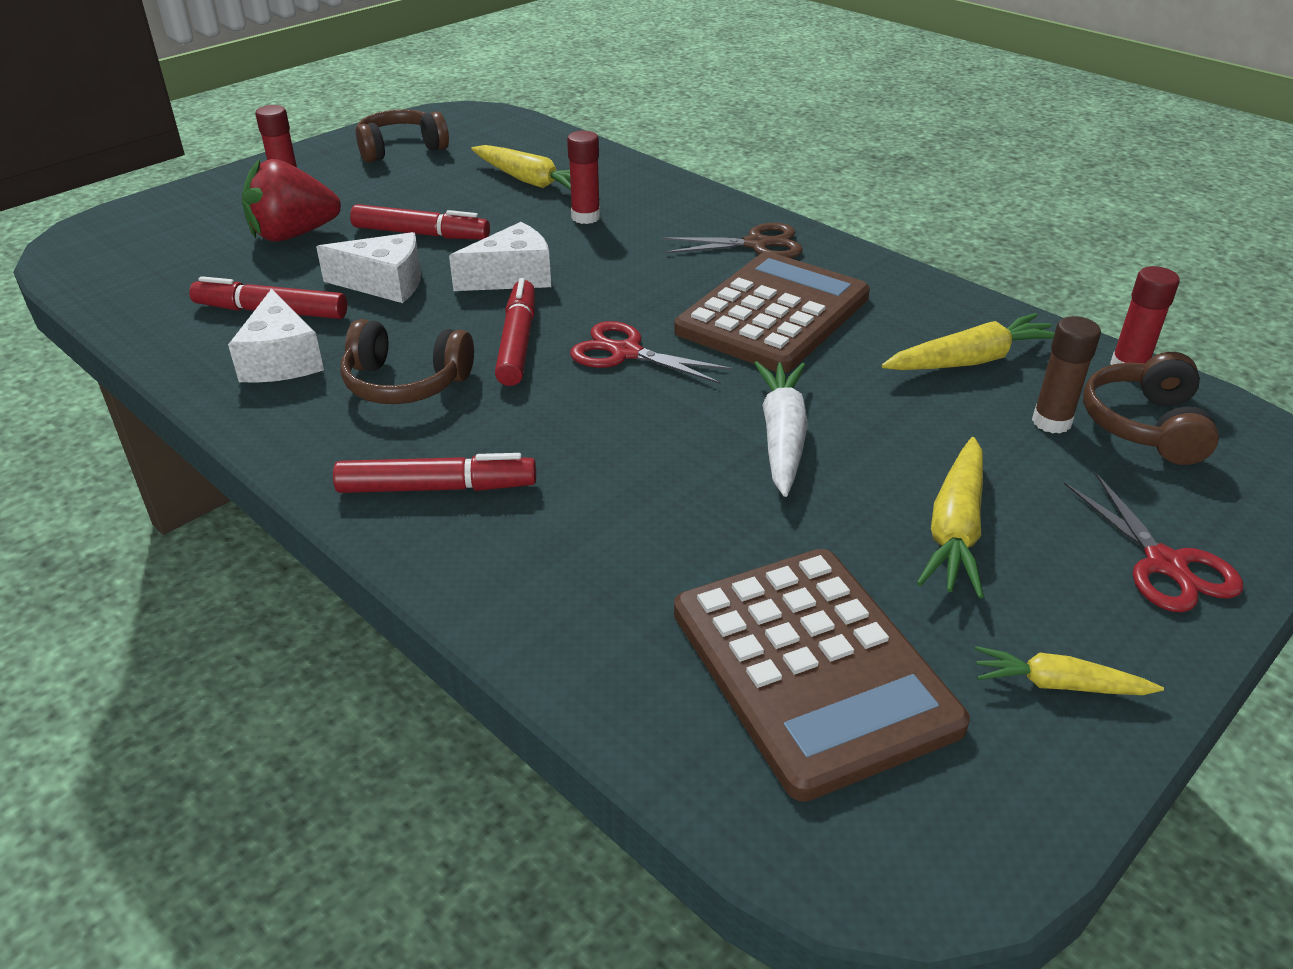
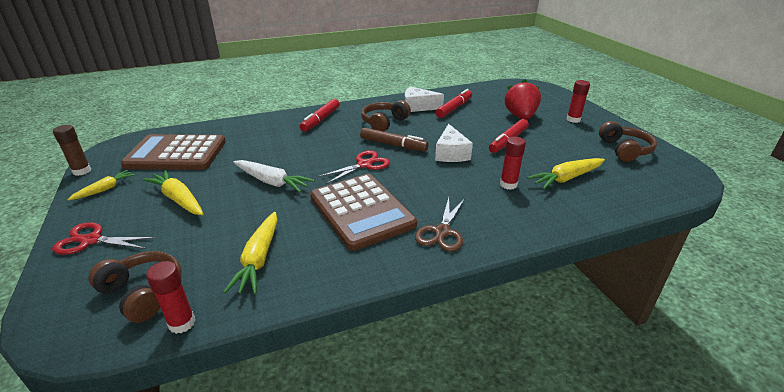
camera: 115 degrees right, 5 degrees down
white cheese [316,232,421,303] -> none
red marker [495,278,535,386] -> brown marker [360,128,429,151]
brown glue stick [1032,316,1101,434] -> brown glue stick moved to [53,125,91,176]

